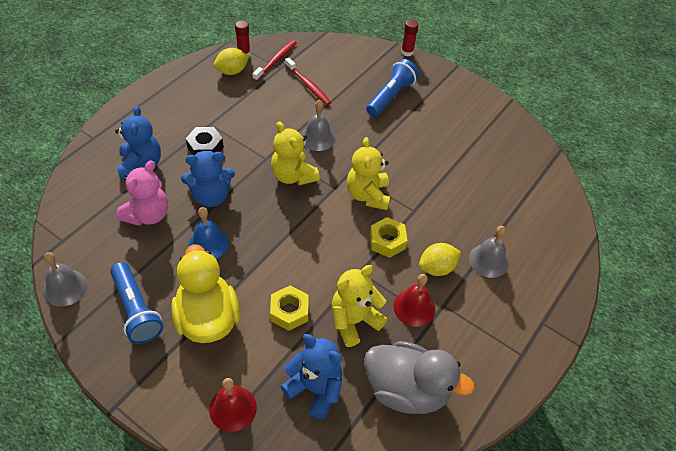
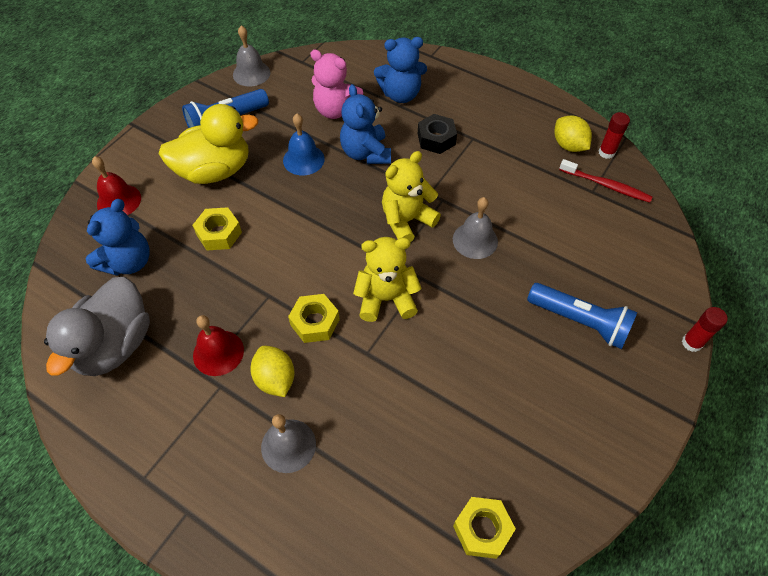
camera: 90 degrees right, 5 degrees up
red toothbrush [285,58,331,105] -> none
yellow teddy bear [332,265,387,347] -> none
none -> yellow nut [453,497,516,559]

